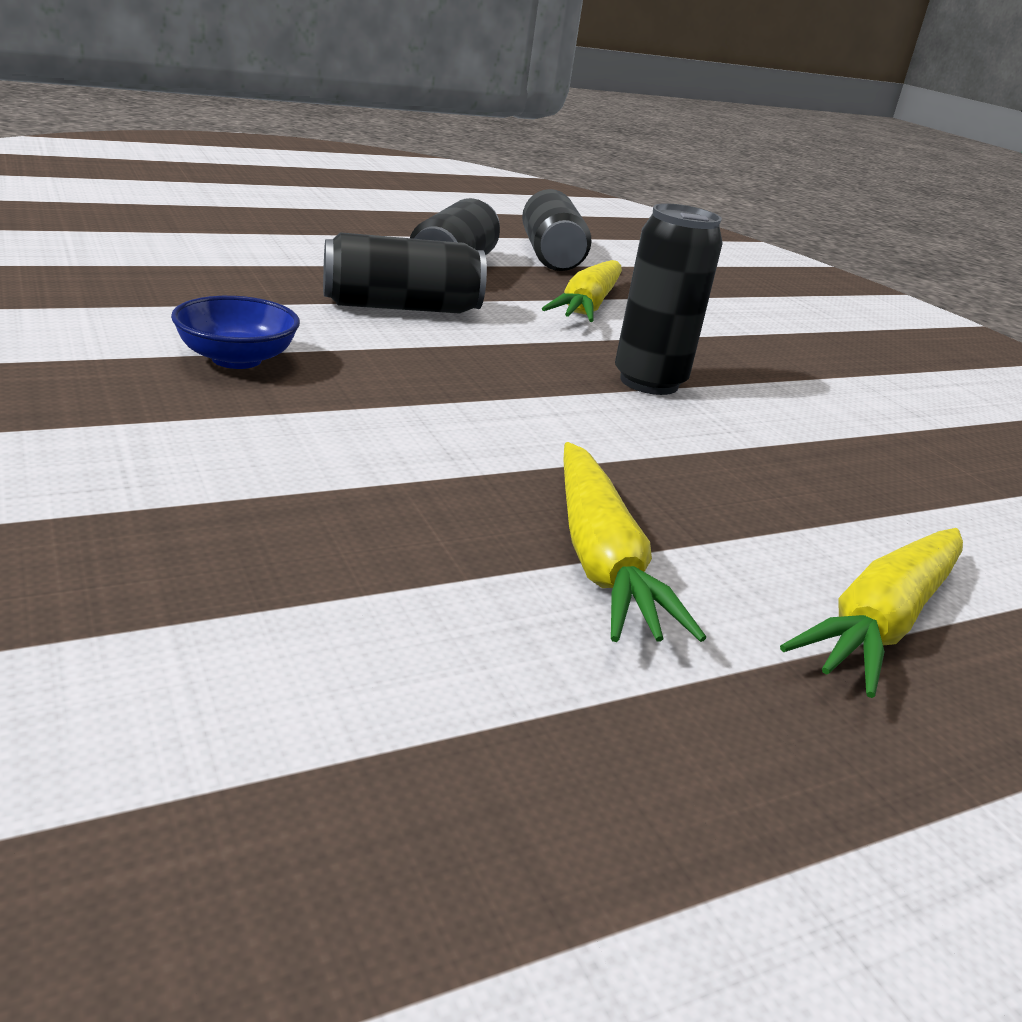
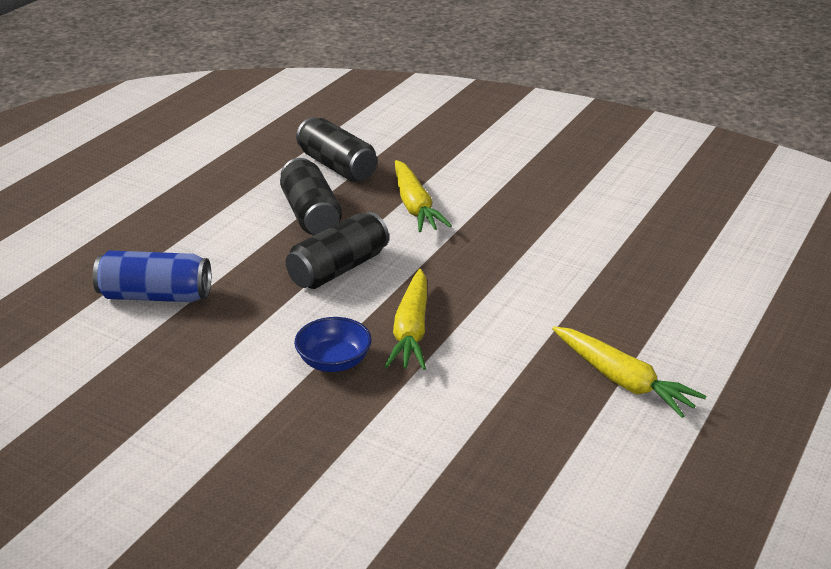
camera: 30 degrees left, 5 degrees up
black can [615,203,723,395] -> none
yellow carrot [780,528,963,698] -> yellow carrot moved to [384,269,427,370]
none -> blue can [93,250,211,302]

